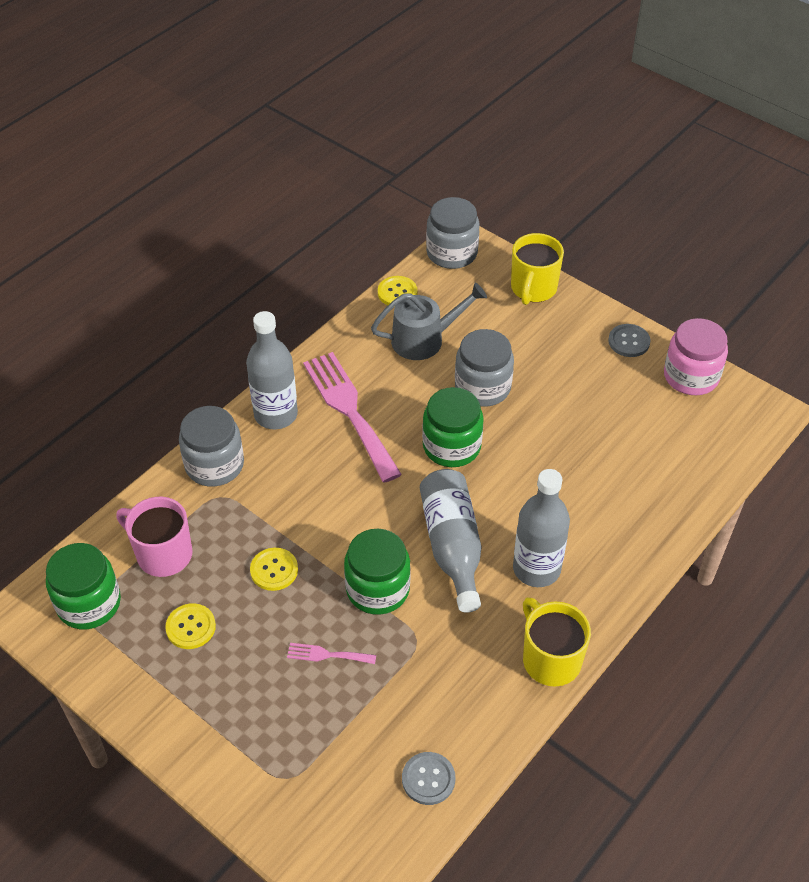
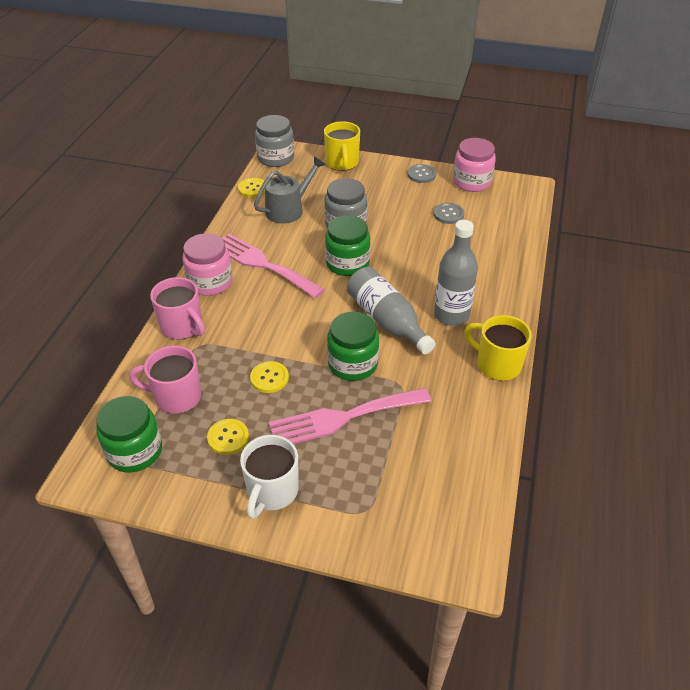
camera: 25 degrees left, 5 degrees down
grey jar [179,406,244,487] -> pink mug [150,277,205,340]
grey bottle [246,311,298,429] -> pink jar [182,233,233,296]
pink fork [287,643,376,664] -> pink fork [269,388,431,444], size x2.31
grey button [402,752,455,805] -> grey button moved to [433,203,465,224]
none -> white mug [240,435,299,519]

